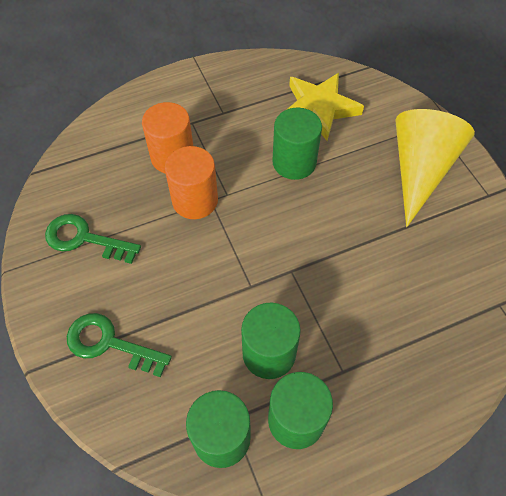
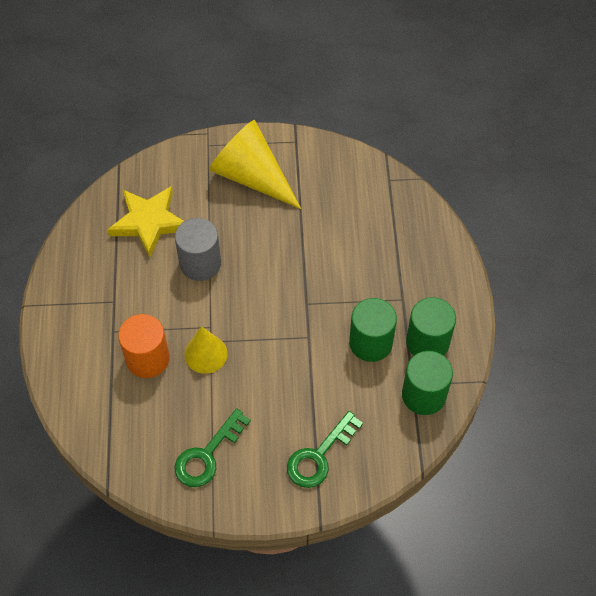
camera: 70 degrees left, 0 degrees up
orange cylinder [165,146,218,219] -> yellow cone [184,326,228,374]
green cylinder [272,108,322,180] -> grey cylinder [175,218,221,281]

